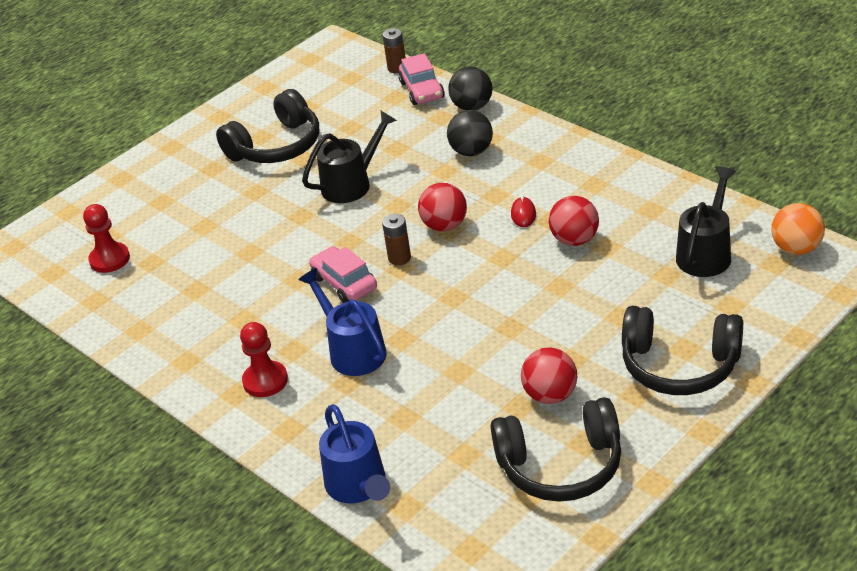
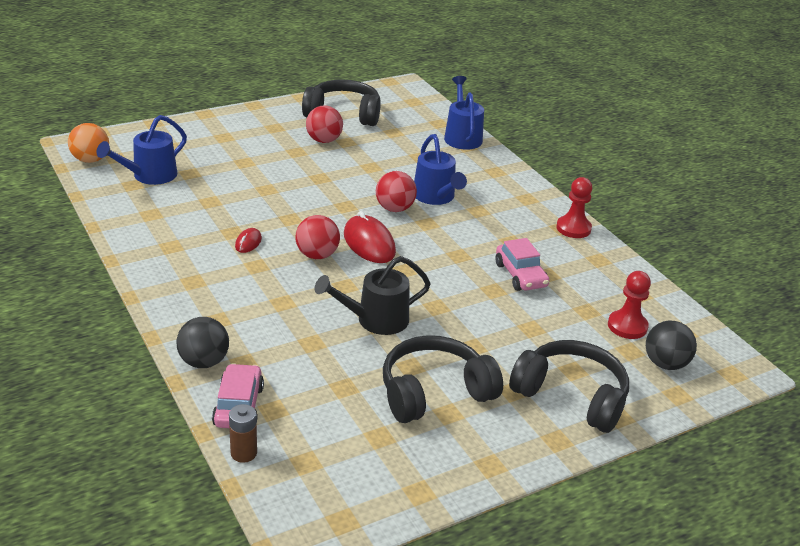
camera: 170 degrees left, 5 degrees down
red pawn [240,322,288,397] -> red pawn moved to [556,177,592,238]
pink car [309,246,377,303] -> pink car moved to [495,238,549,291]
brown battery [382,214,411,265] -> red mouse [344,211,396,263]
black ball [447,110,493,156] -> black ball moved to [646,321,697,370]
red ball [549,196,599,246] -> red ball moved to [376,171,417,212]
black headphones [622,306,743,395] -> black headphones moved to [509,340,629,433]
black watering can [676,166,736,277] -> blue watering can [96,115,187,185]

